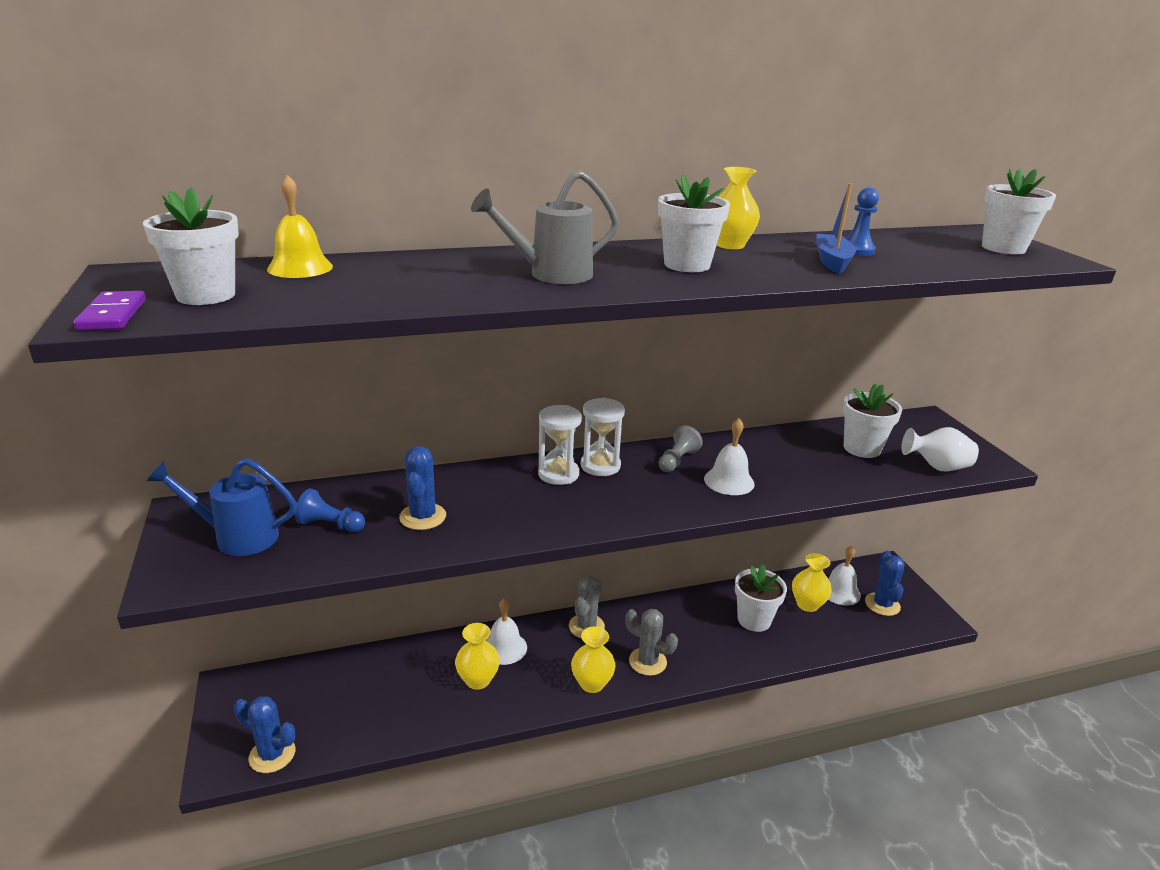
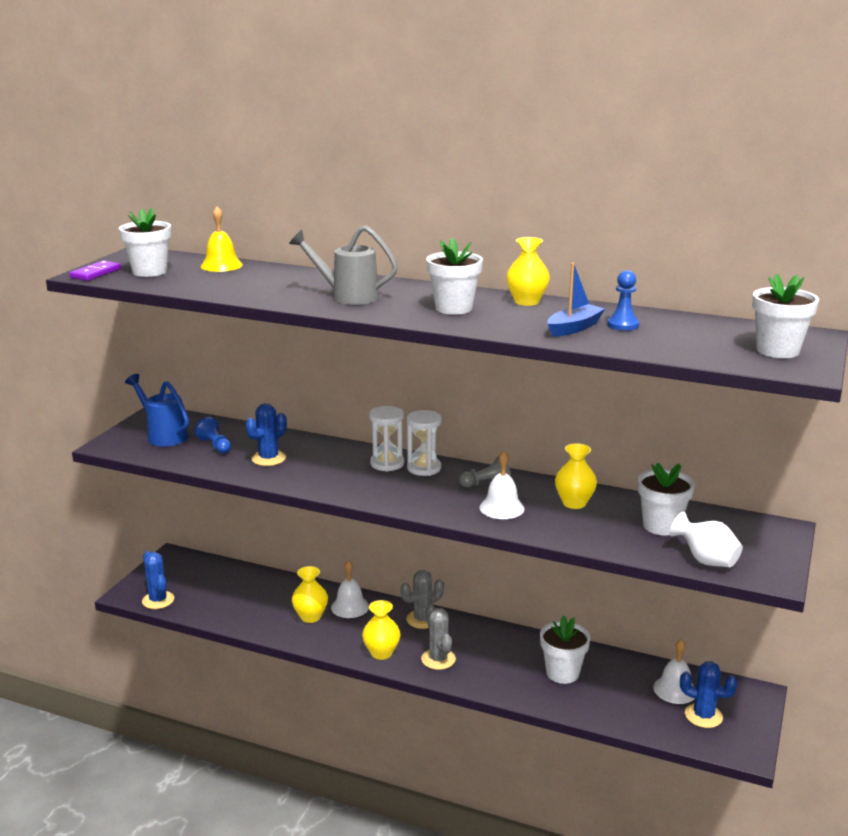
camera: 40 degrees right, 5 degrees down
yellow vase [792,553,832,612] -> yellow vase moved to [555,443,597,509]
blue cactus [865,551,905,616] -> blue cactus turned 75 degrees clockwise [680,661,737,728]

